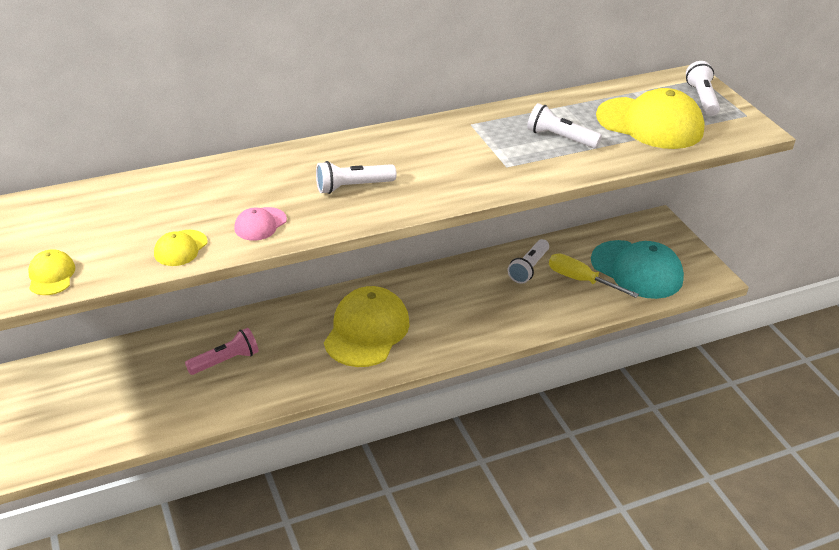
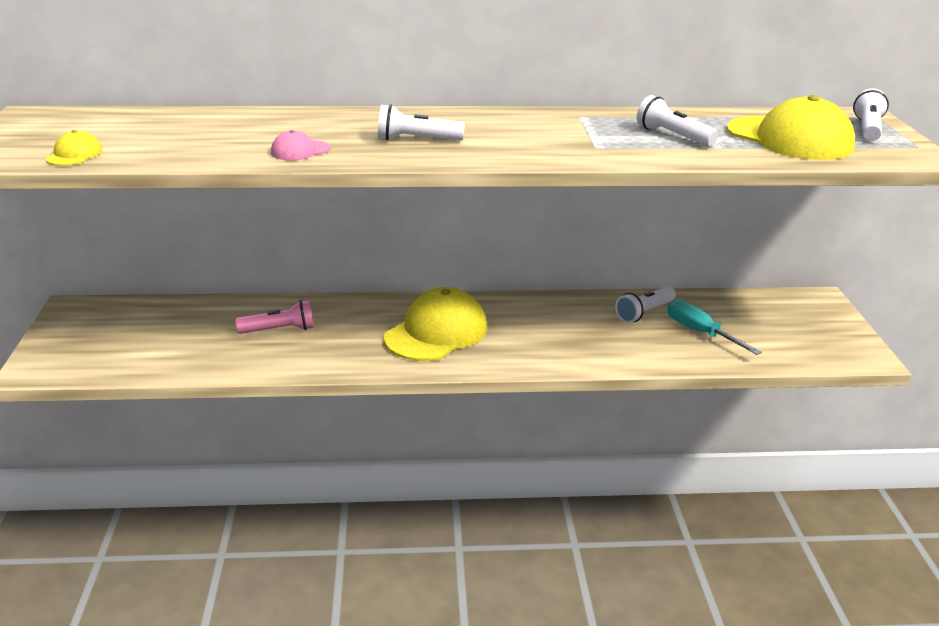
camera: 20 degrees right, 10 degrees down
yellow cap [154,230,208,266] -> none
yellow screwdriver [549,253,639,298] -> turquoise screwdriver [667,299,762,355]
turquoise cap [591,240,684,299] -> none

